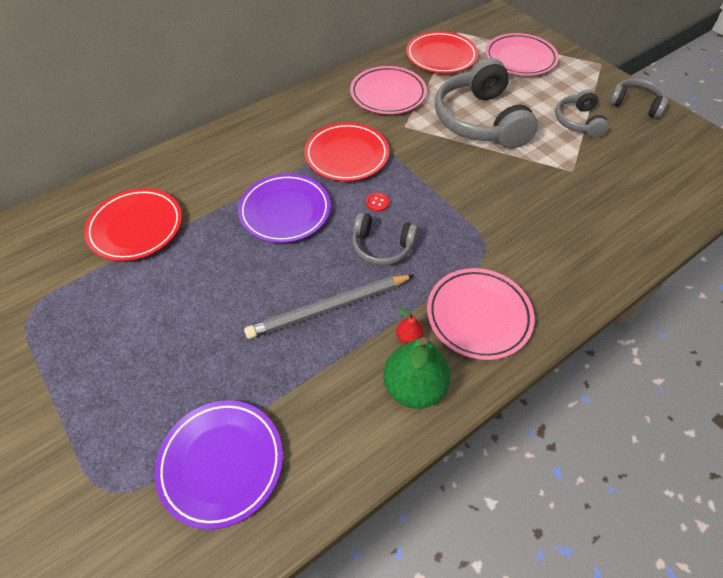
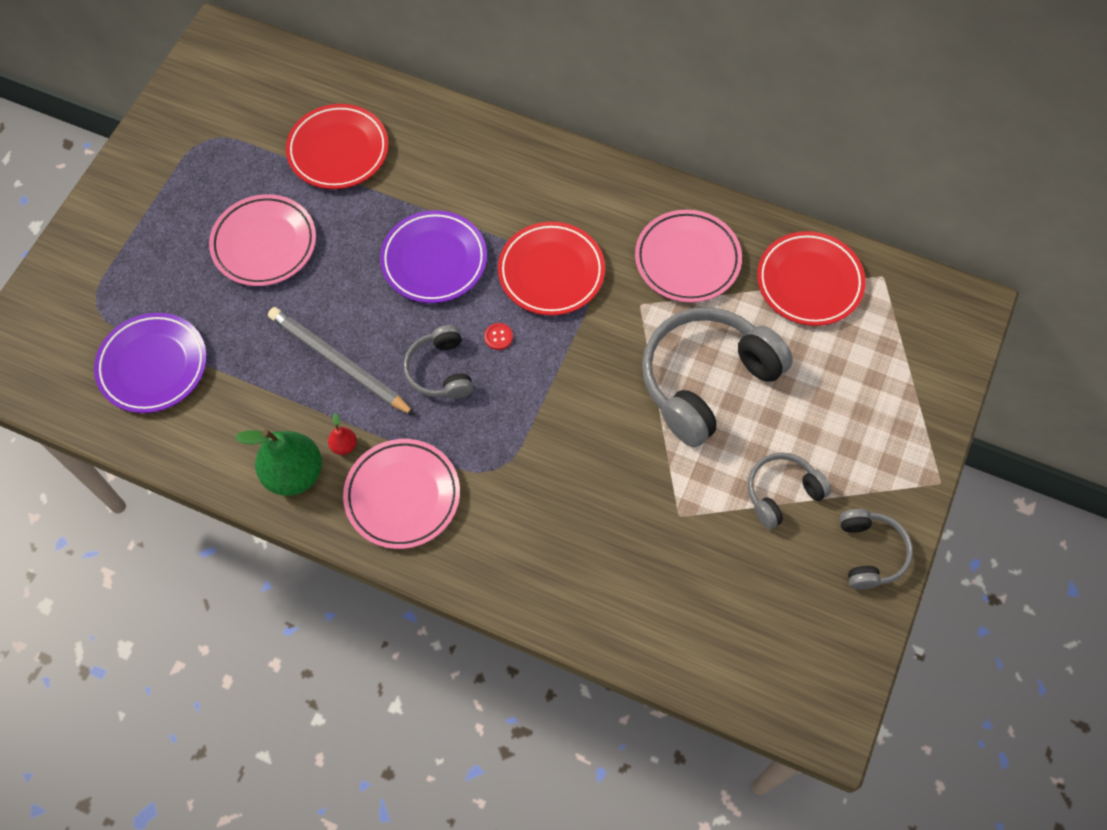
camera: 60 degrees right, 10 degrees up
pink plate [486,33,559,76] -> pink plate moved to [209,194,316,286]

